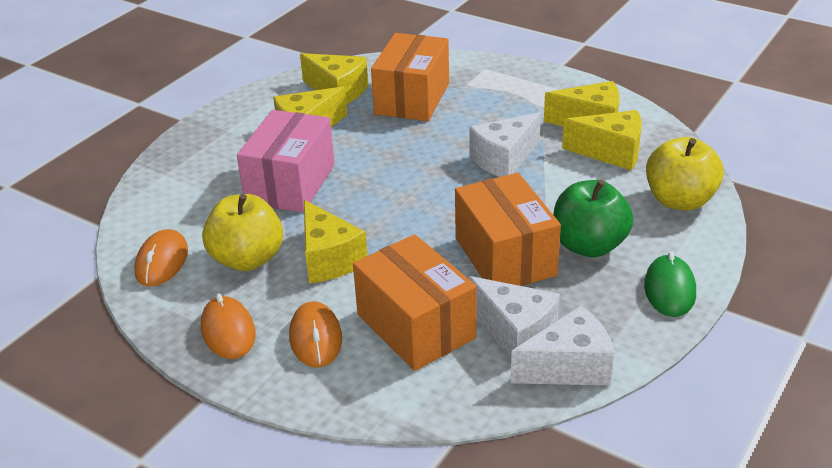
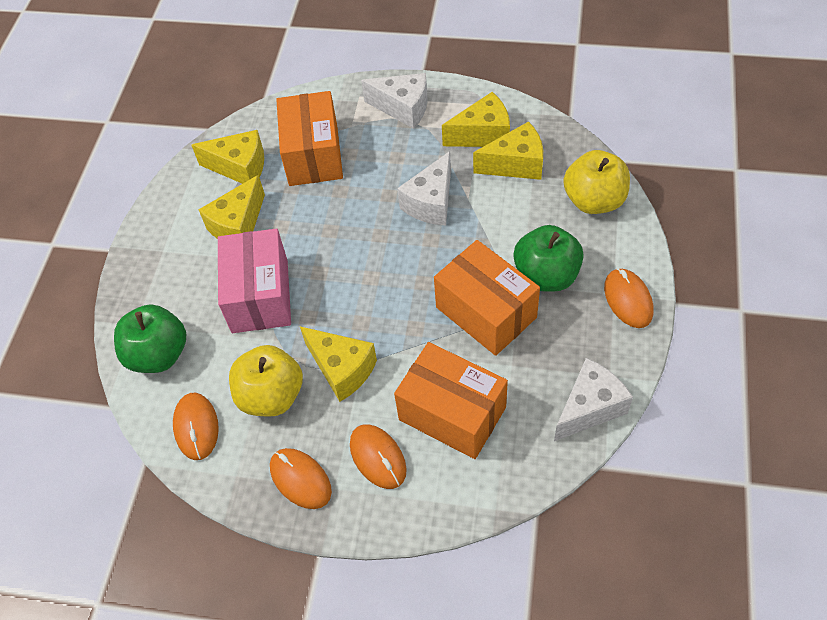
camera: 20 degrees left, 20 degrees up
white cheese [468,276,560,358] -> white cheese moved to [361,73,428,129]
green mouse [644,251,696,317] -> orange mouse [604,268,653,328]
none -> green apple [114,305,186,373]

